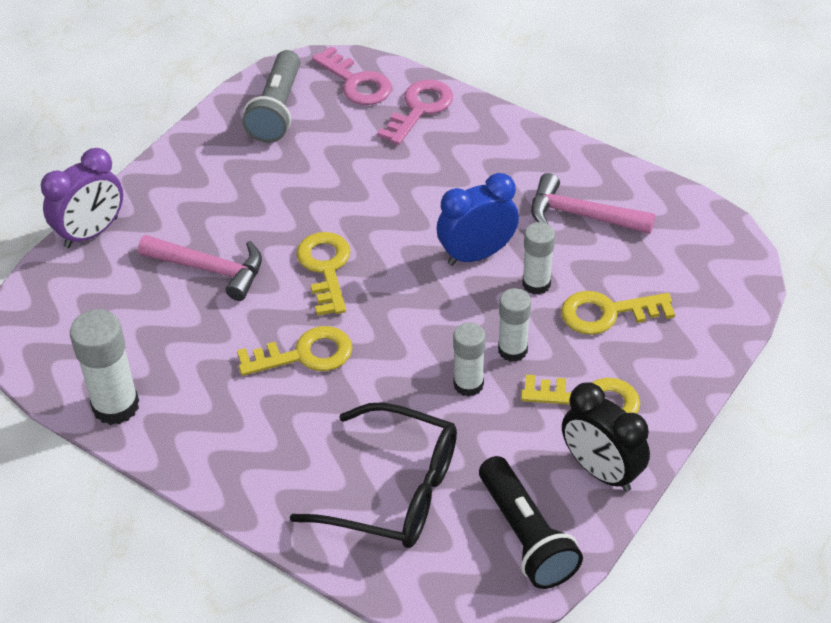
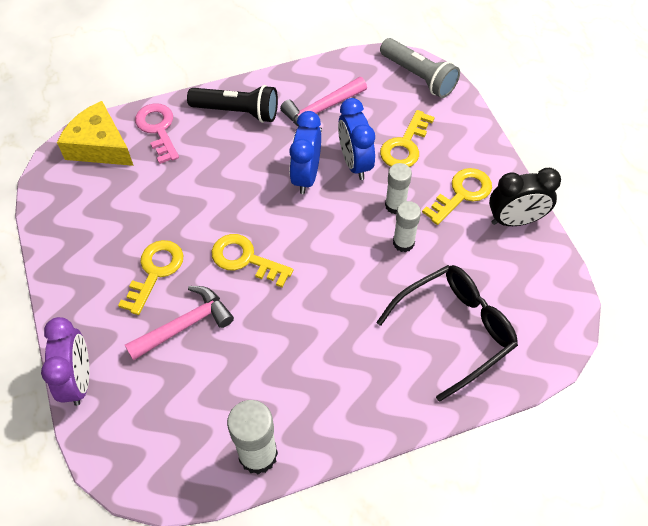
camera: 55 degrees left, 10 degrees up
yellow key [237,326,352,376] -> yellow key moved to [118,240,183,315]
grey flashlight [242,50,300,143] -> grey flashlight moved to [380,38,460,98]
pink key [312,46,392,105] -> yellow cheese [57,101,134,166]
black flashlight [479,456,583,589] -> black flashlight moved to [187,85,278,123]
white glue stick [522,222,555,295] -> blue clock [338,98,375,180]

